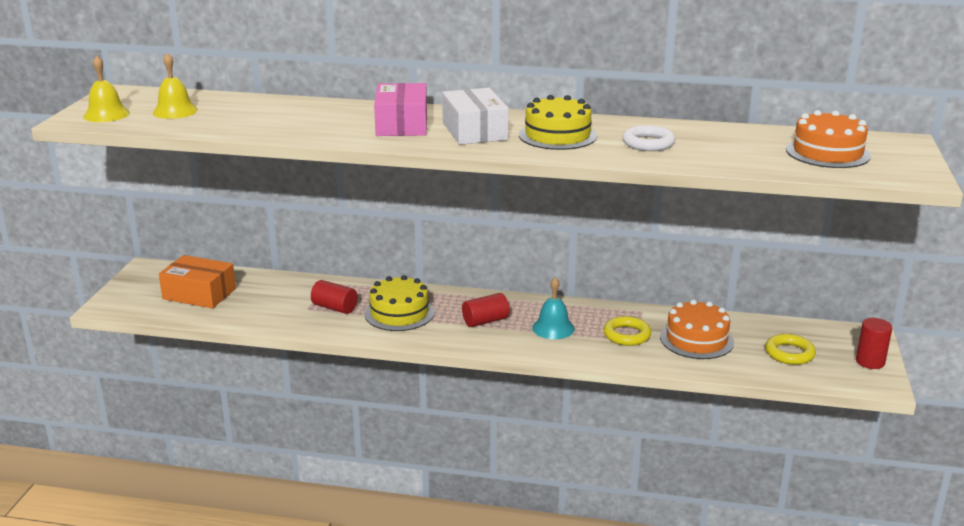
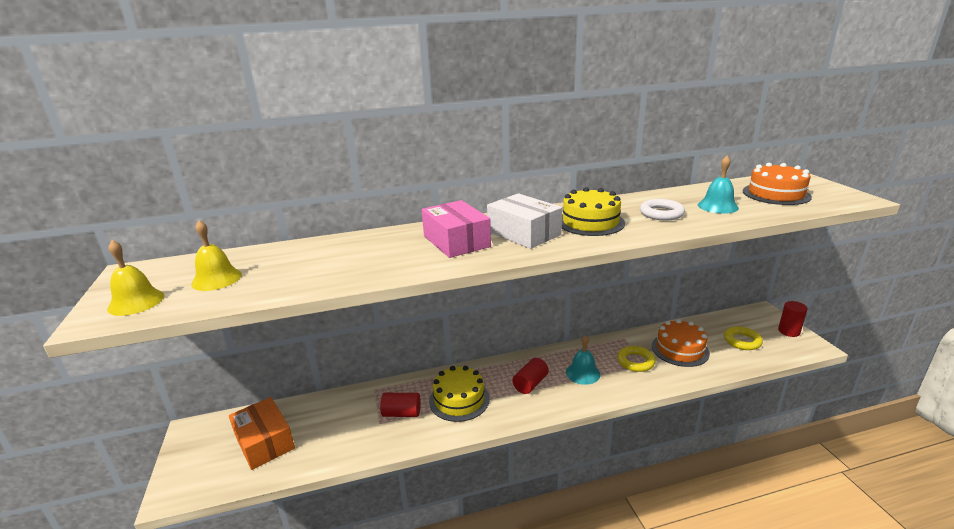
camera: 25 degrees left, 0 degrees up
orange box [159,255,236,309] -> orange box turned 60 degrees clockwise [229,397,295,470]
none -> turquoise bell [698,156,739,214]

